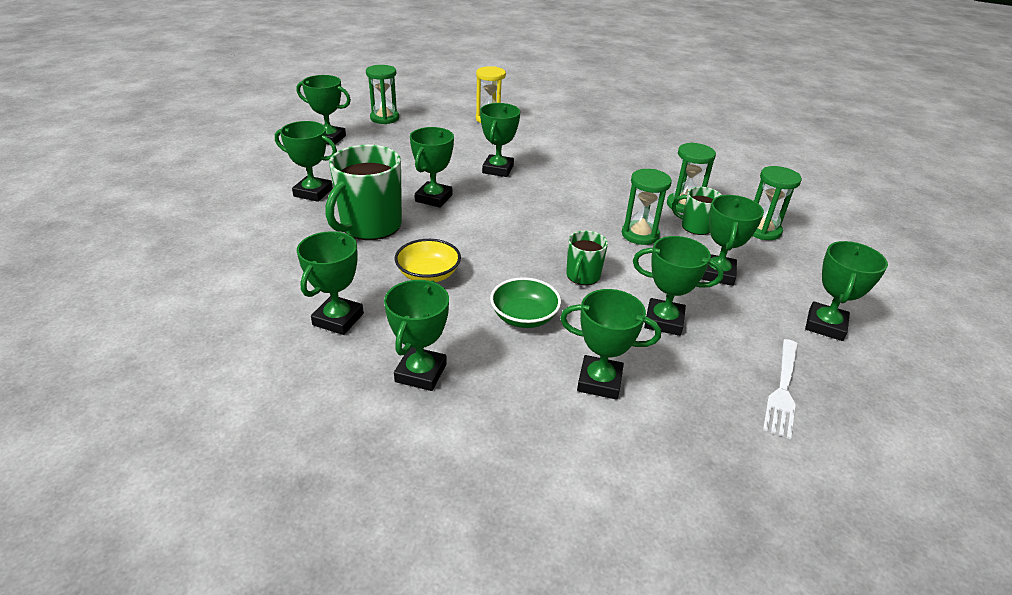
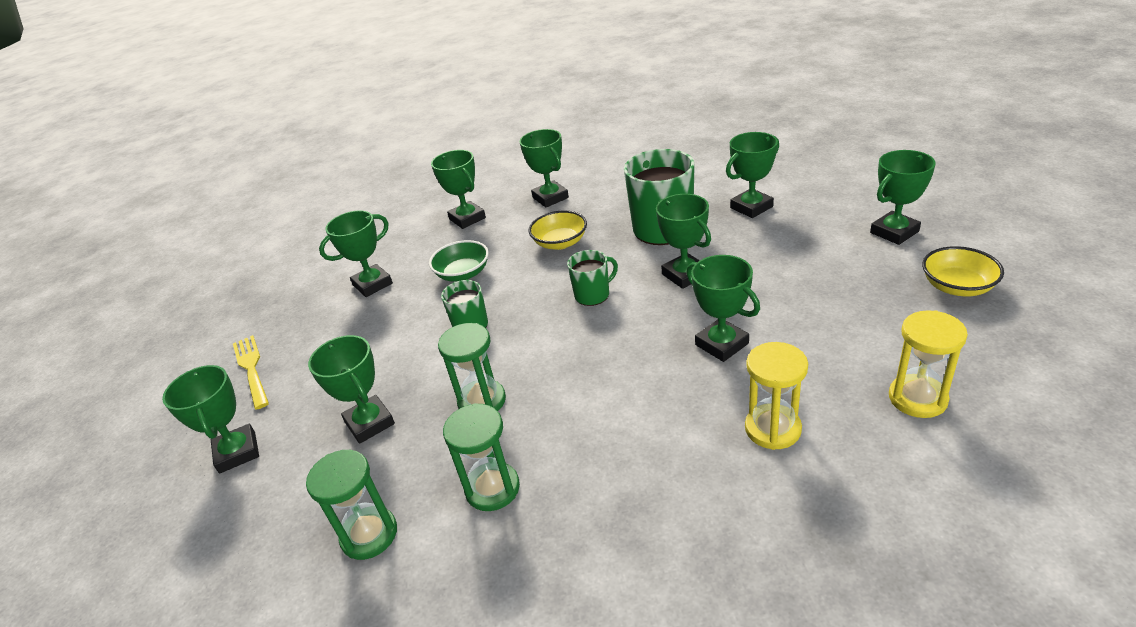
camera: 135 degrees right, 0 degrees up
green hourglass [366,65,399,124] -> yellow bowl [922,246,1004,296]
green trophy [633,236,724,336] -> none
green mug [672,187,722,235] -> green mug moved to [567,250,618,306]
white fork [763,339,798,439] -> yellow fork [233,335,269,410]
none -> yellow hourglass [745,342,808,450]

